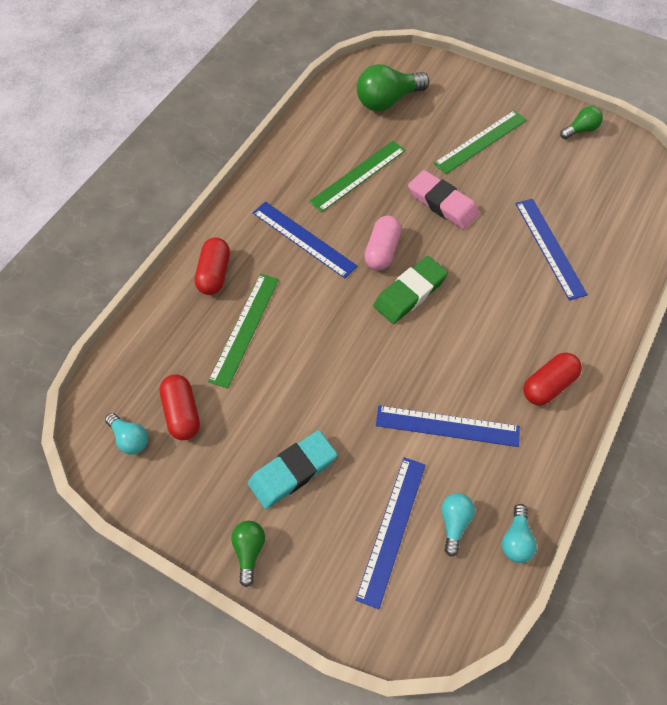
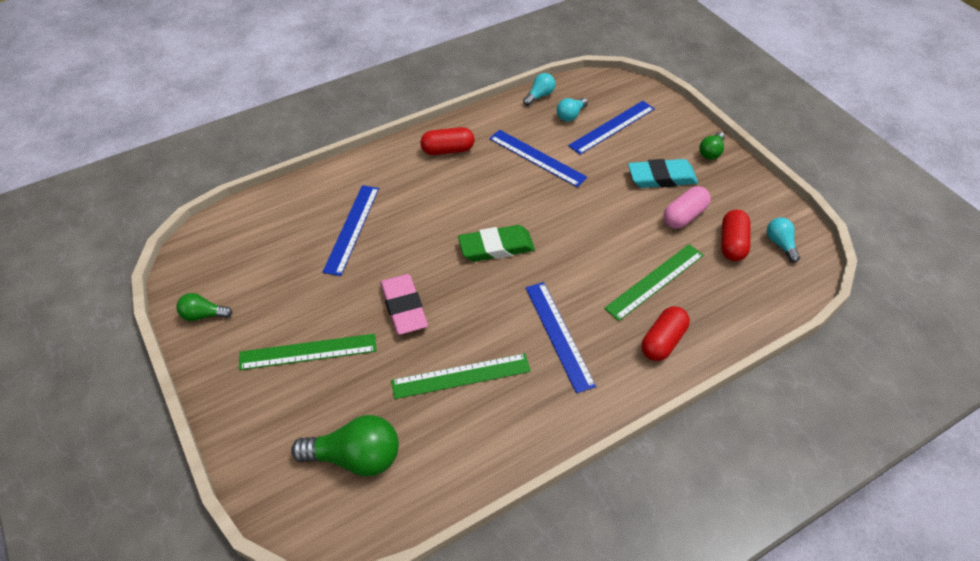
camera: 150 degrees left, 10 degrees down
pink capsule [364,216,401,271] -> pink capsule moved to [663,186,711,229]

